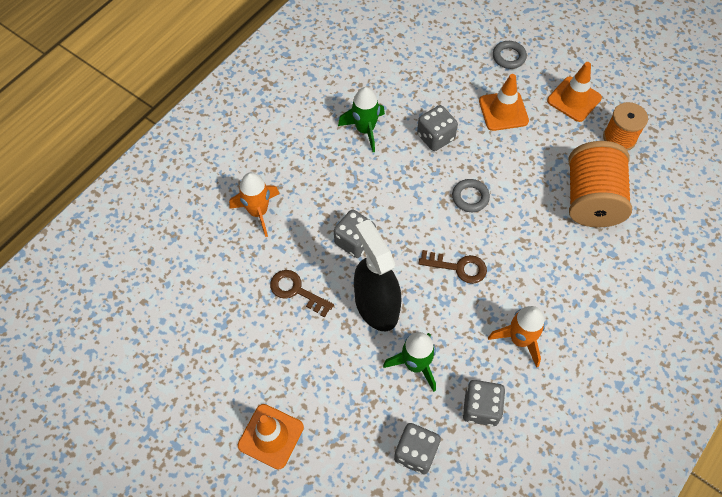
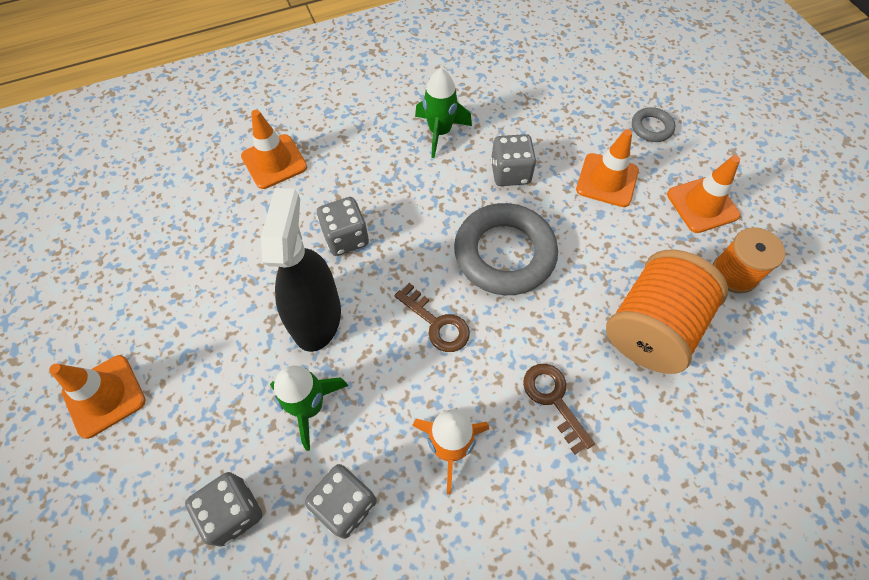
camera: 30 degrees right, 0 degrees up
orange rocket [229,172,280,237] -> orange traffic cone [241,110,307,189]
brown key [270,270,334,317] -> brown key moved to [523,364,595,454]
grey ring [452,179,490,212] -> grey ring [454,203,558,295], size x2.12

